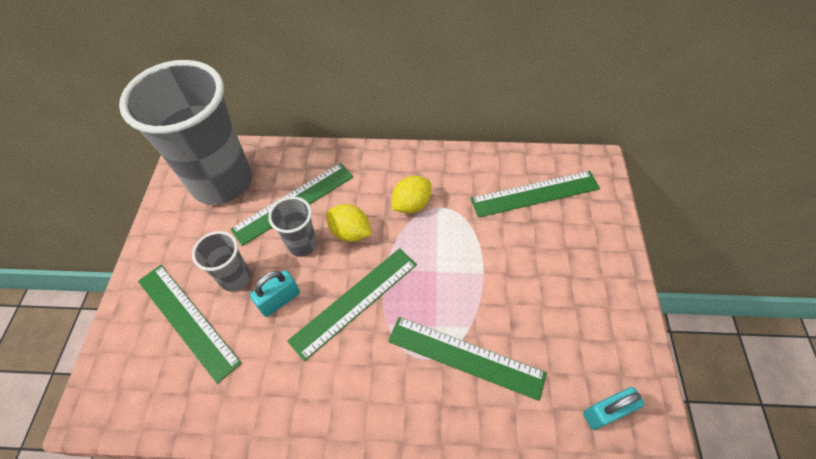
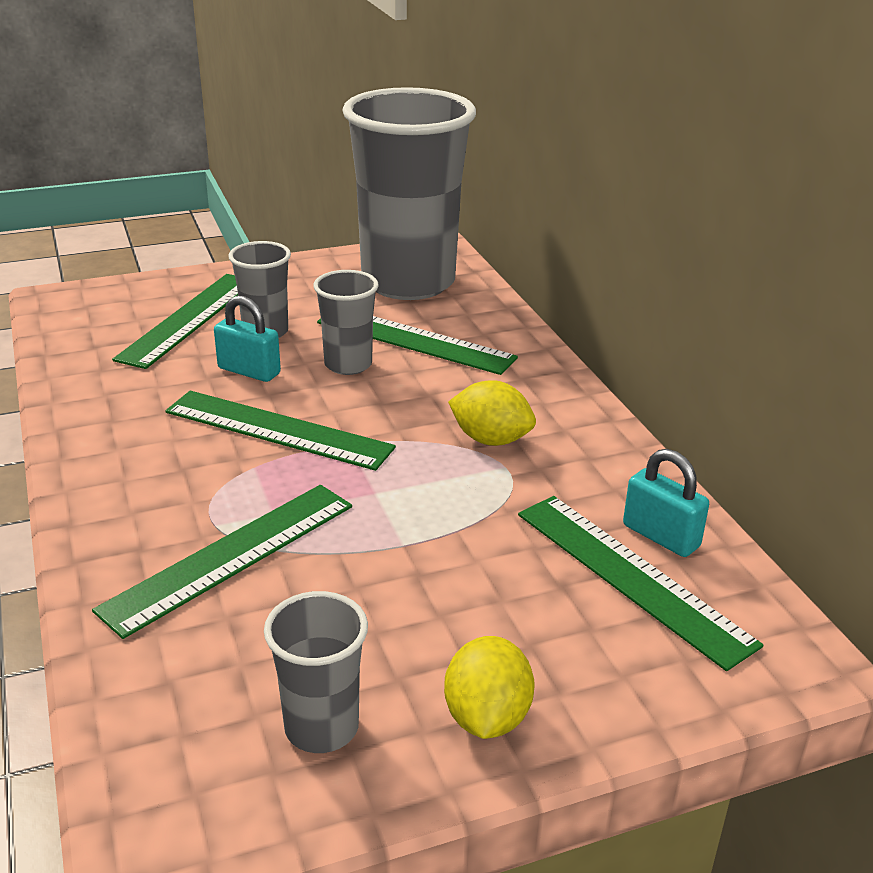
camera: 65 degrees right, 25 degrees down
yellow lemon [326,204,372,242] -> yellow lemon moved to [444,636,535,739]
green ruler [388,317,547,401] -> green ruler turned 45 degrees clockwise [92,485,352,639]
turquoise padlock [583,387,645,430] -> turquoise padlock moved to [623,449,709,557]
none -> grey cup [264,591,368,753]

